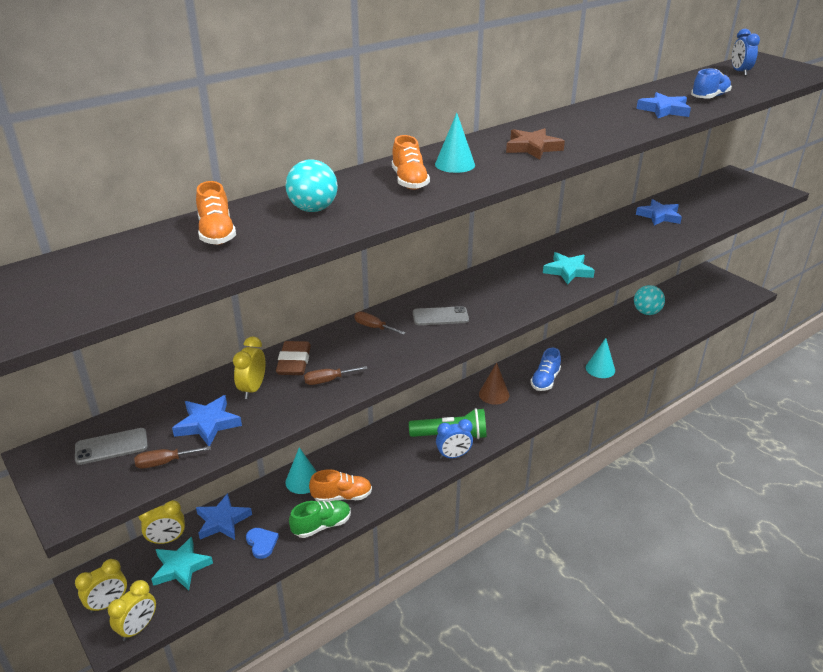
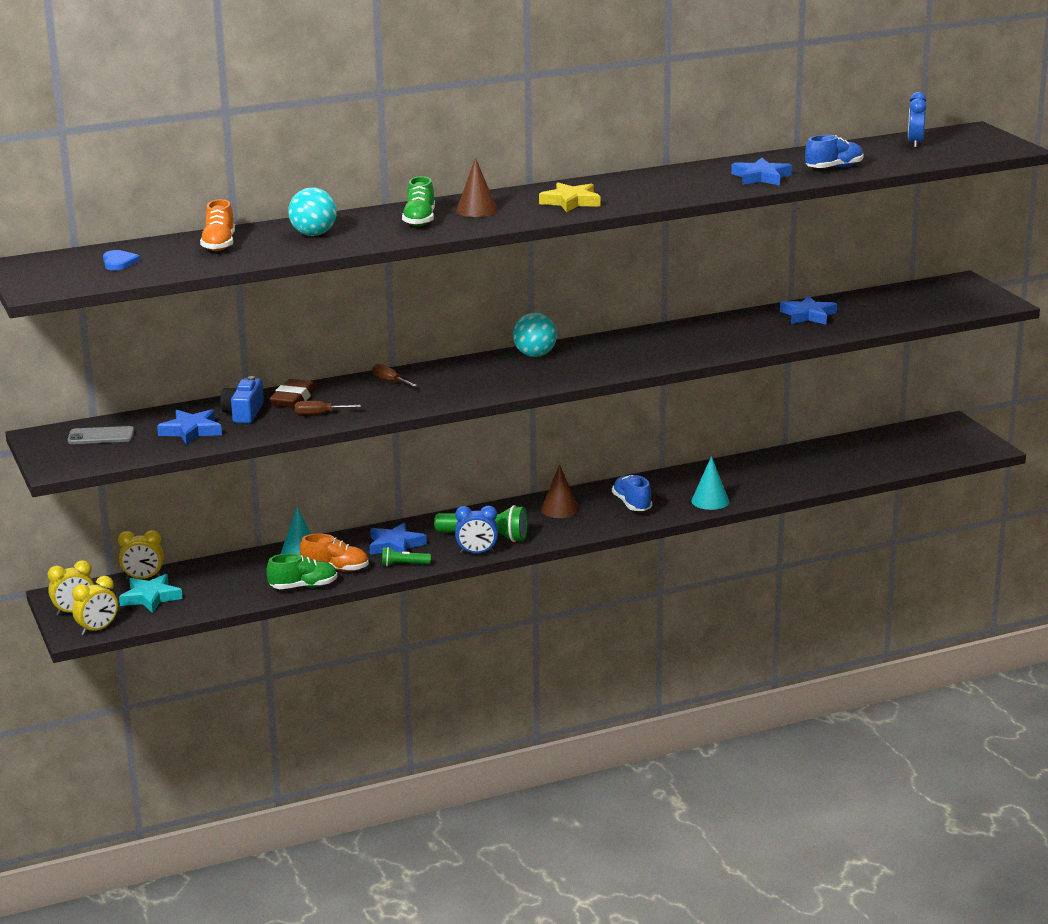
camera: 15 degrees right, 10 degrees down
brown screwdriver [134,446,211,469] -> none
blue star [196,493,252,540] -> blue star moved to [369,522,427,555]
yellow clock [233,336,265,399] -> blue camera [220,376,264,423]
blue heart [246,528,279,559] -> blue heart moved to [103,250,140,270]
orange shoe [392,135,430,190] -> green shoe [402,176,435,226]
grey phone [413,306,469,325] -> none
turquoise cone [435,113,475,173] -> brown cone [456,158,497,217]
brown star [506,128,565,160] -> yellow star [539,182,601,212]
blue shoe [530,348,561,391] -> blue shoe turned 120 degrees clockwise [612,475,652,511]
turquoise star [543,252,595,285] -> none
turquoise ball [634,285,665,315] -> turquoise ball moved to [513,313,557,357]
none -> green flashlight [382,547,431,566]

